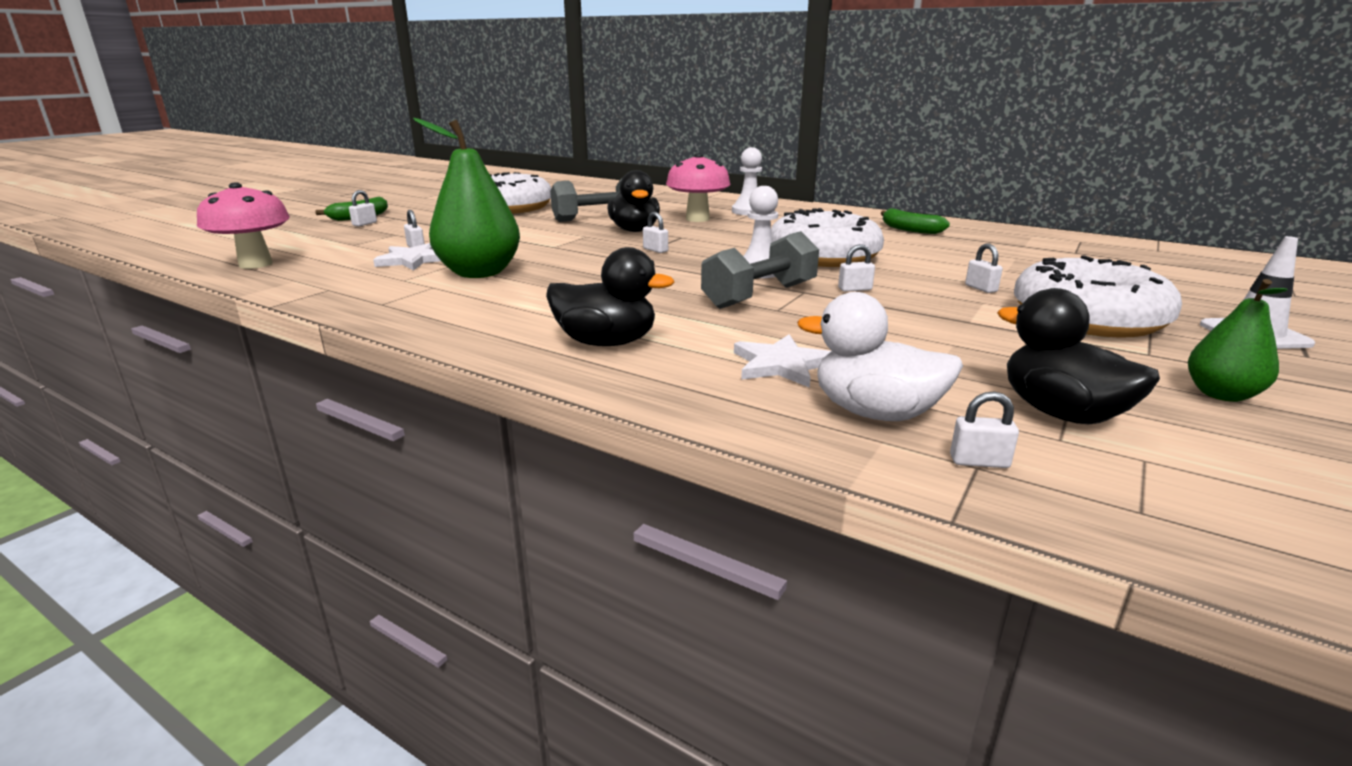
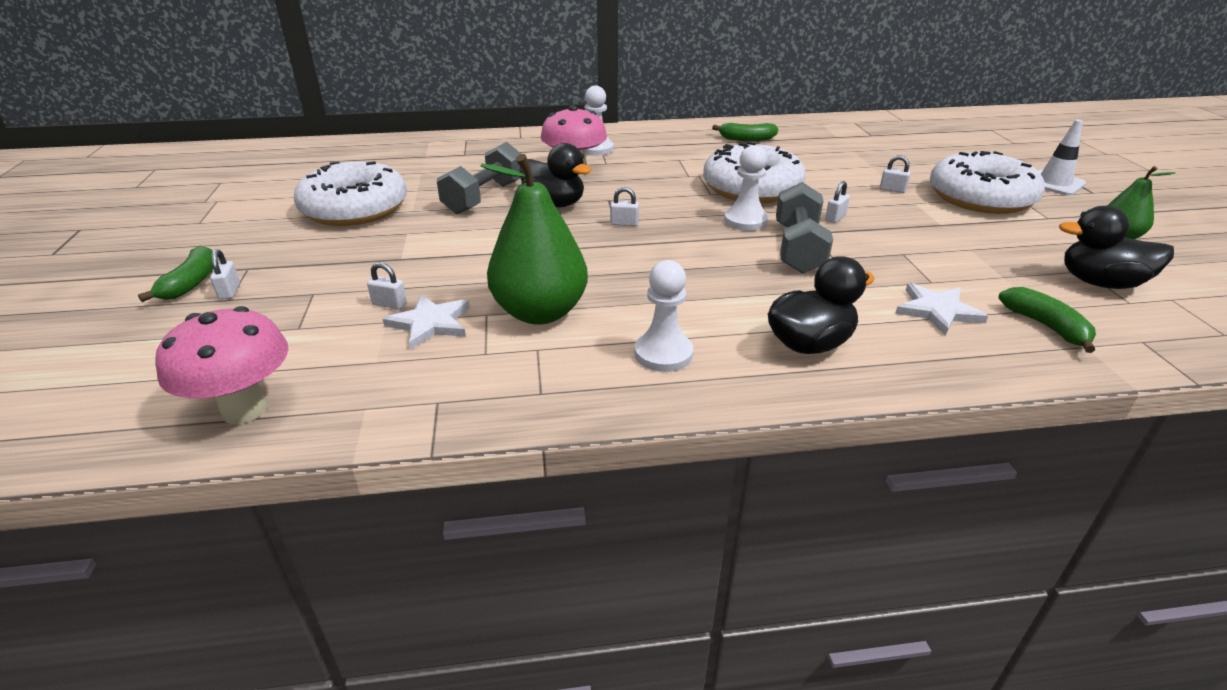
camera: 40 degrees left, 10 degrees up
white duck [797,292,963,421] -> green banana [998,287,1096,353]
white padlock [950,391,1019,468] -> none
none -> white pawn [635,260,693,372]

